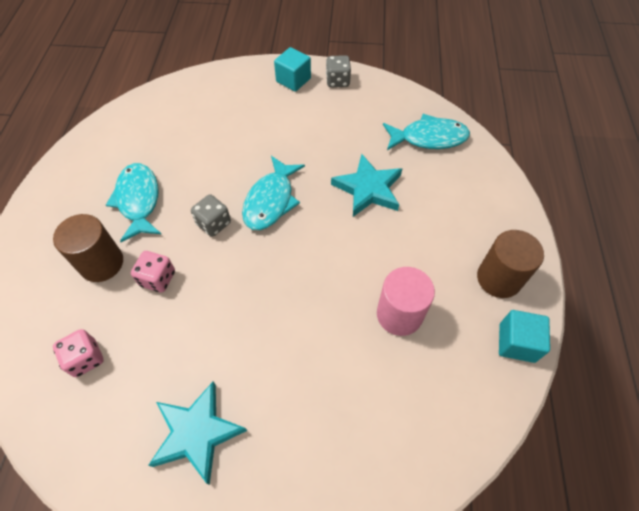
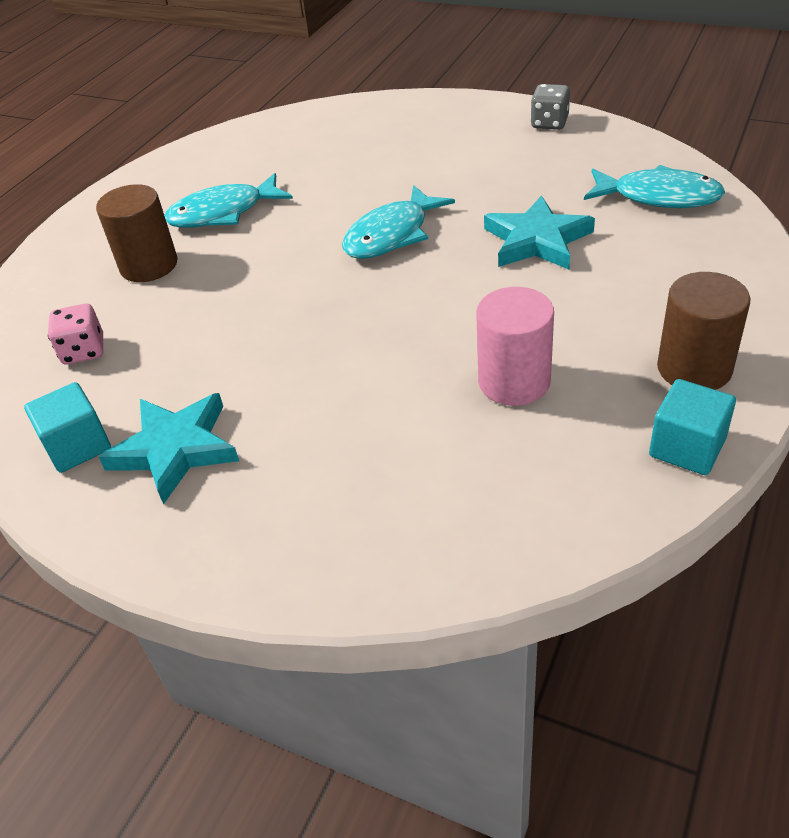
camera: 25 degrees right, 15 degrees down
turquoise fish [106,163,161,242] -> turquoise fish turned 120 degrees counterclockwise [164,173,293,228]
pink dice [131,251,175,293] -> none
grey dice [191,194,231,237] -> none
turquoise cube [274,47,311,92] -> turquoise cube moved to [24,382,111,473]

